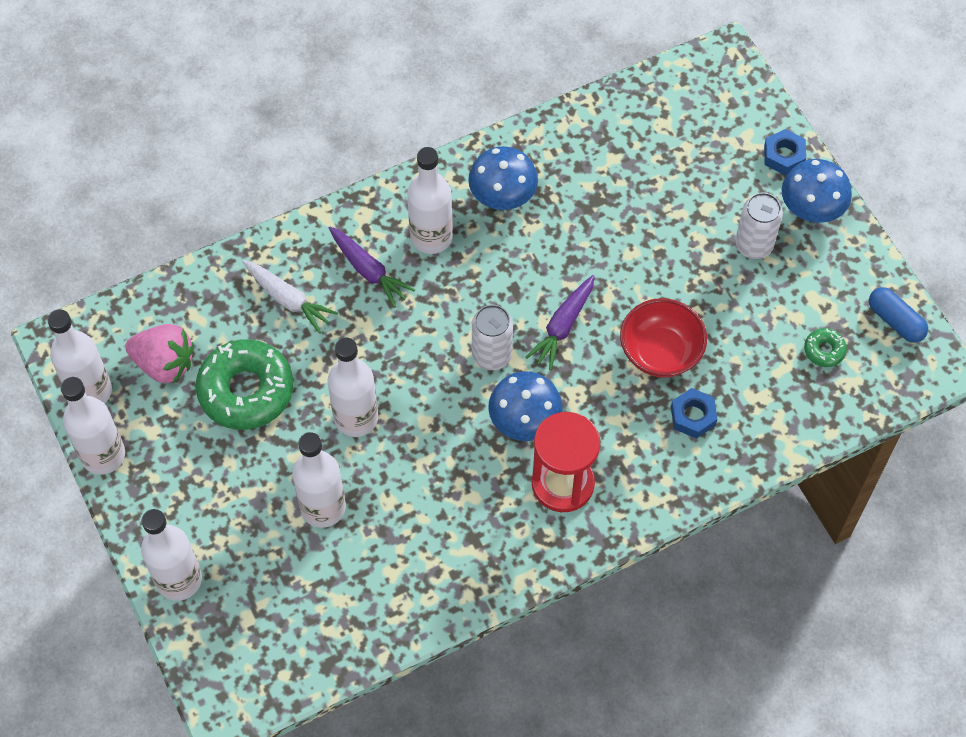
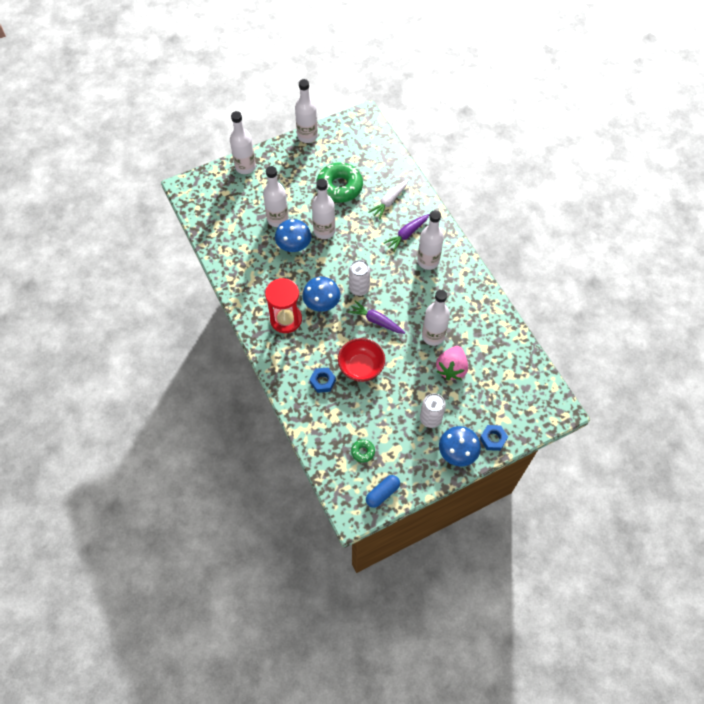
camera: 90 degrees right, 0 degrees up
white bottle [47,309,112,404] -> white bottle moved to [422,290,450,346]
pink strawberry [125,324,194,383] -> pink strawberry moved to [436,346,468,380]
blue mushroom [468,146,538,210] -> blue mushroom moved to [275,219,311,252]

